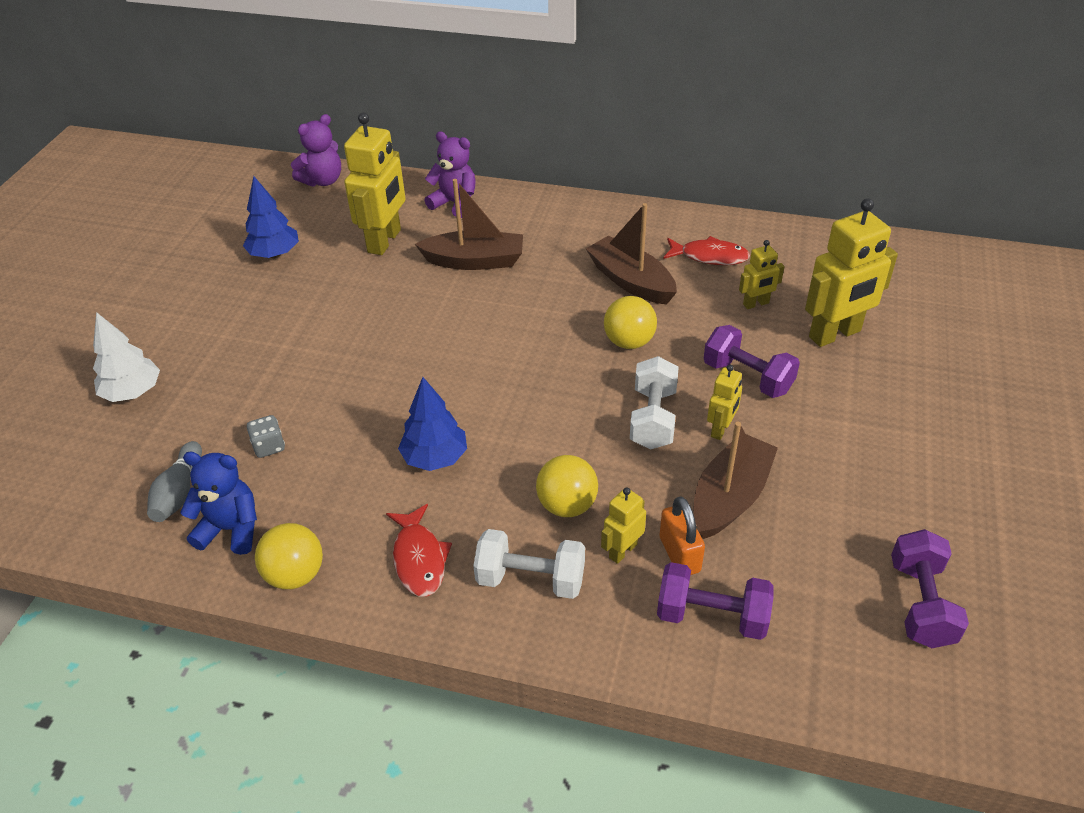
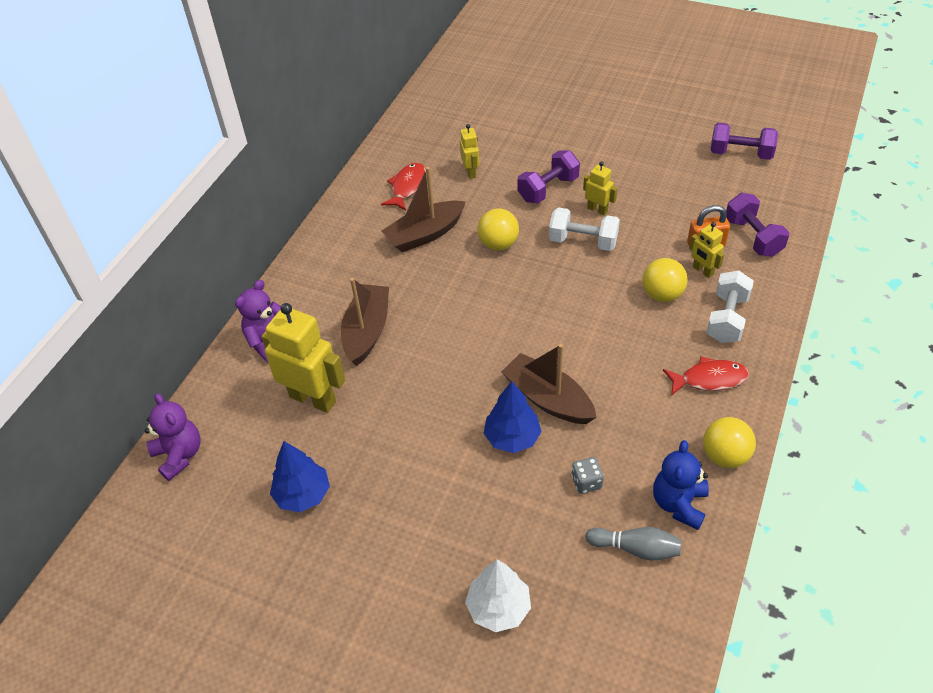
camera: 80 degrees left, 5 degrees up
blue tree [398,377,467,471] -> blue tree moved to [484,381,542,453]
purple dumbbell [657,562,774,640] -> purple dumbbell turned 45 degrees counterclockwise [726,193,790,257]
brown boat [693,422,778,539] -> brown boat moved to [501,344,597,424]
yellow robot [805,198,898,347] -> none

